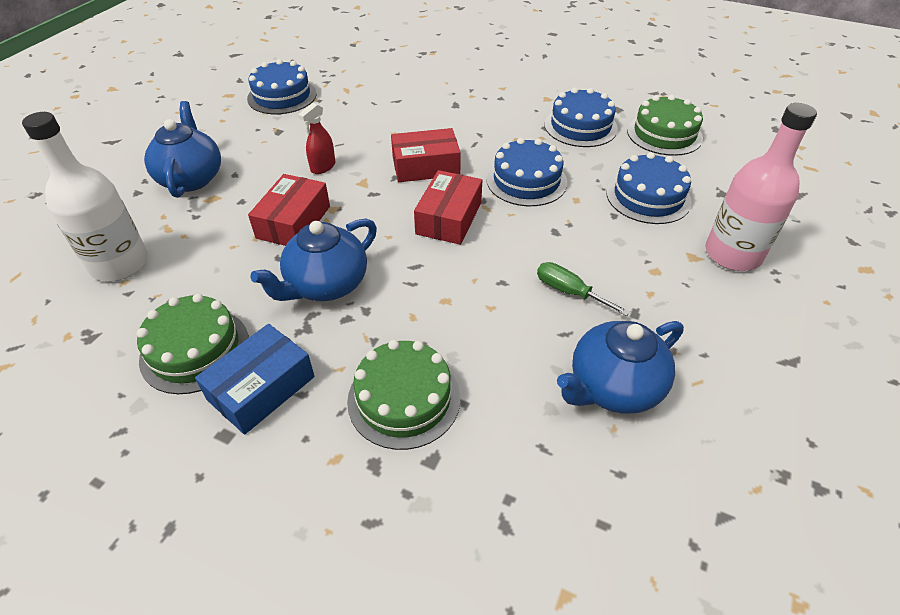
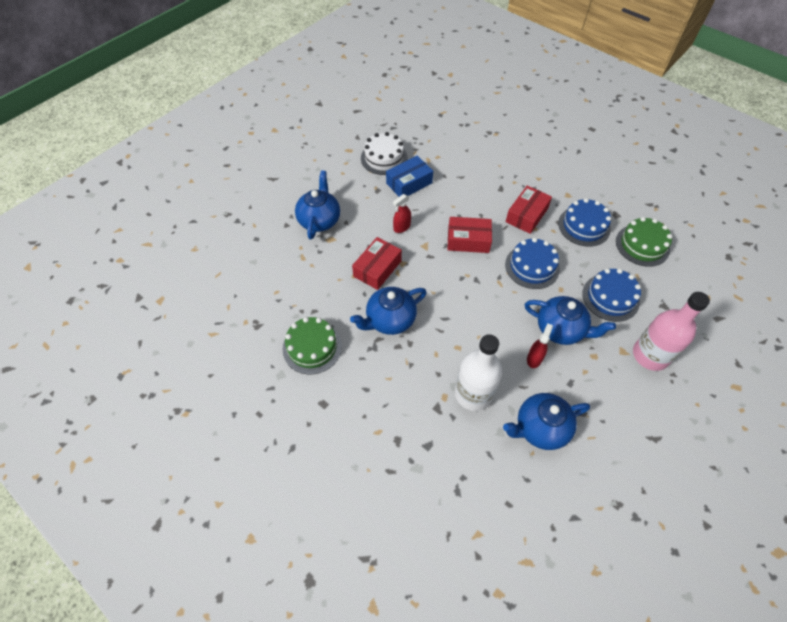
camera: 15 degrees right, 10 degrees up
white bottle [22,112,148,281] -> white bottle moved to [455,334,502,411]
blue box [195,324,315,435] -> blue box moved to [386,156,433,197]
blue cake [247,59,317,114] -> white cake [361,132,408,175]
green cake [347,340,460,450] -> none
red box [414,170,482,245] -> red box moved to [506,186,552,234]
green screwdriver [537,262,630,316] -> red spray bottle [527,323,553,368]
none -> blue teapot [525,296,616,345]

